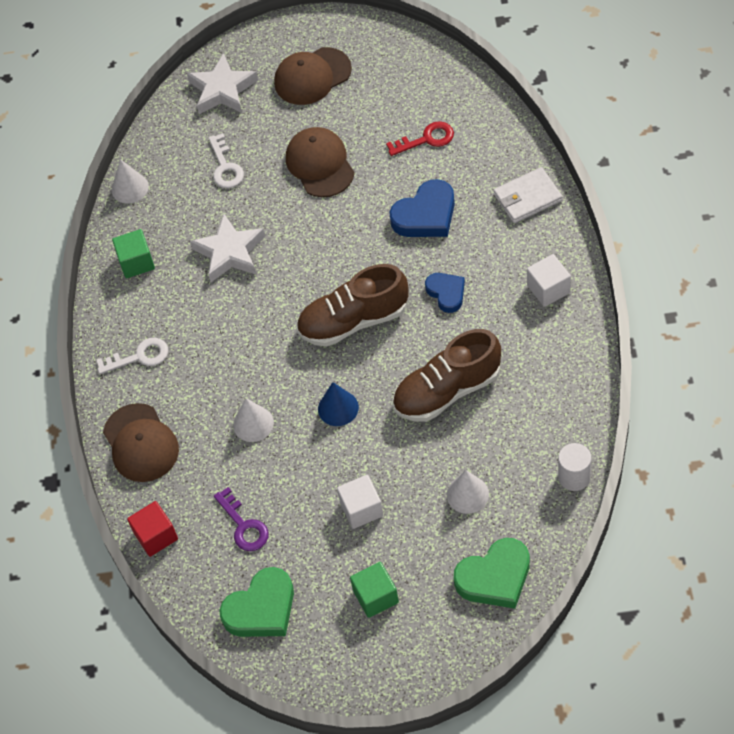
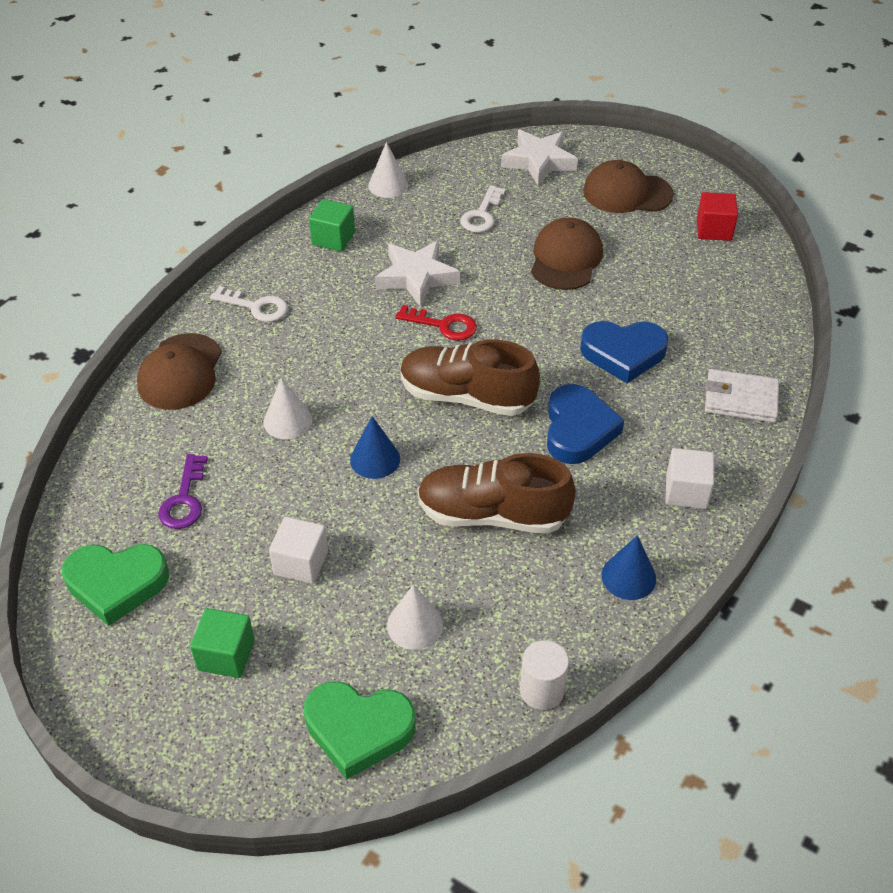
camera: 30 degrees right, 10 degrees down
red cube [127,501,178,557] -> red cube moved to [697,192,738,241]
red key [386,121,454,156] -> red key moved to [395,305,477,341]
blue heart [425,273,465,313] -> blue heart [547,384,624,464], size x1.60
none -> blue cone [602,535,656,600]

